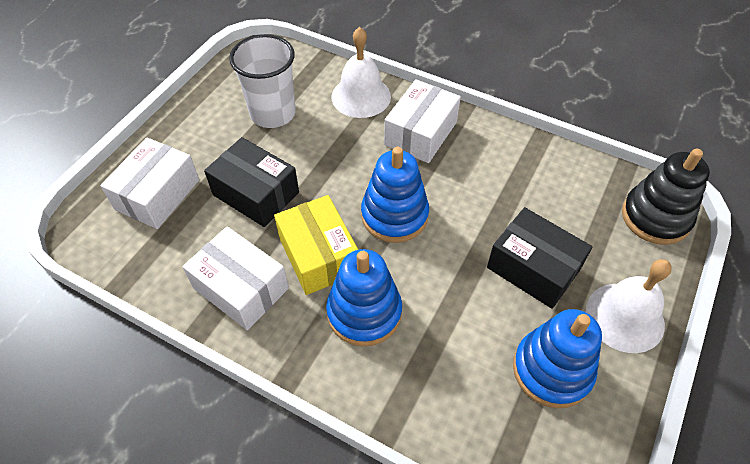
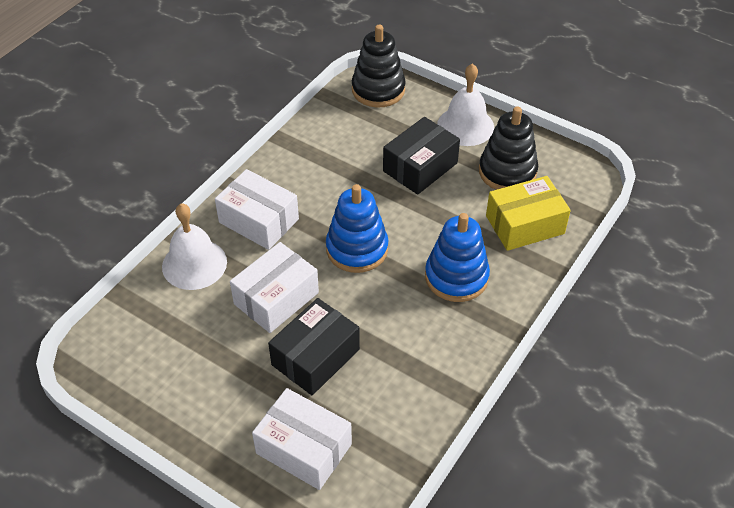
camera: 85 degrees left, 5 degrees down
white box [183,226,289,330] -> white box moved to [230,242,319,333]
white cup [229,34,296,128] -> none
yellow box [274,195,358,295] -> yellow box moved to [486,176,571,251]
blue stacking toy [513,309,602,408] -> black stacking toy [479,106,538,190]

